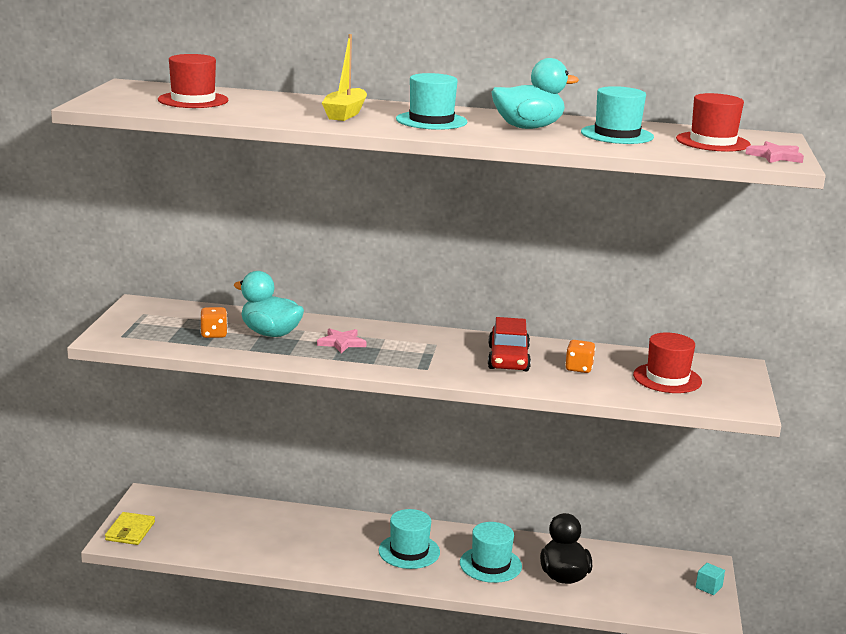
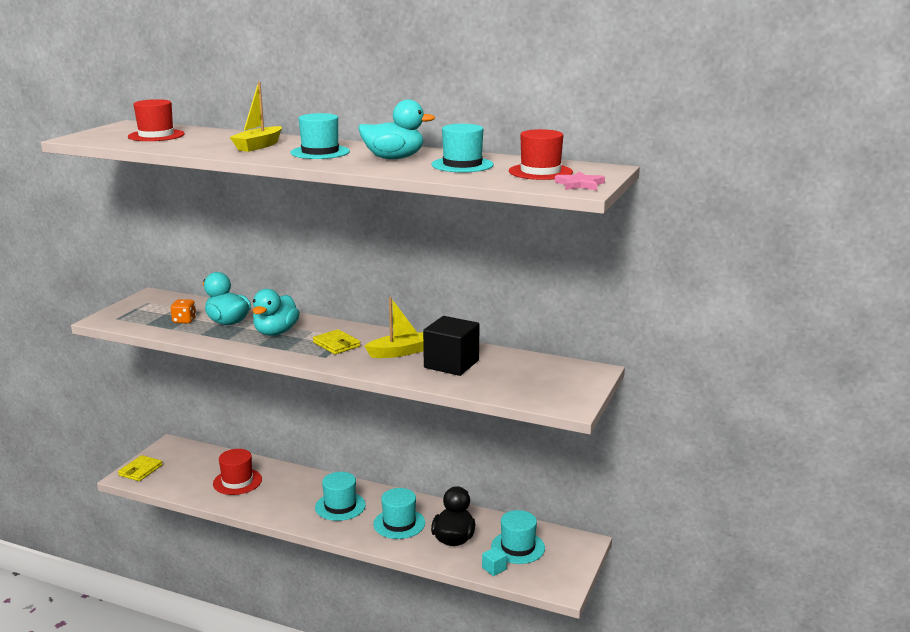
camera: 15 degrees right, 0 degrees up
pink star [317,328,367,353] -> turquoise duck [252,289,300,336]
red car [488,317,531,371] -> yellow boat [364,297,424,358]
orange dice [565,340,596,373] -> black cube [423,316,479,376]
red hat [633,332,702,393] -> red hat moved to [213,449,262,495]
turquoise cube [696,563,725,595] -> turquoise cube moved to [482,547,507,576]
none -> yellow wallet [313,329,361,355]
none -> turquoise hat [491,510,545,564]

